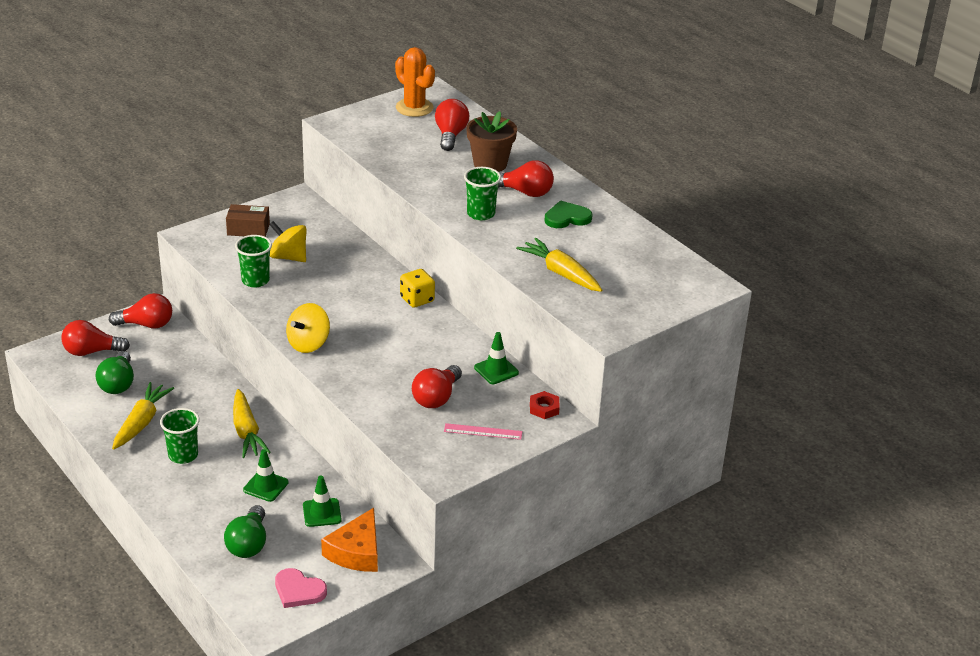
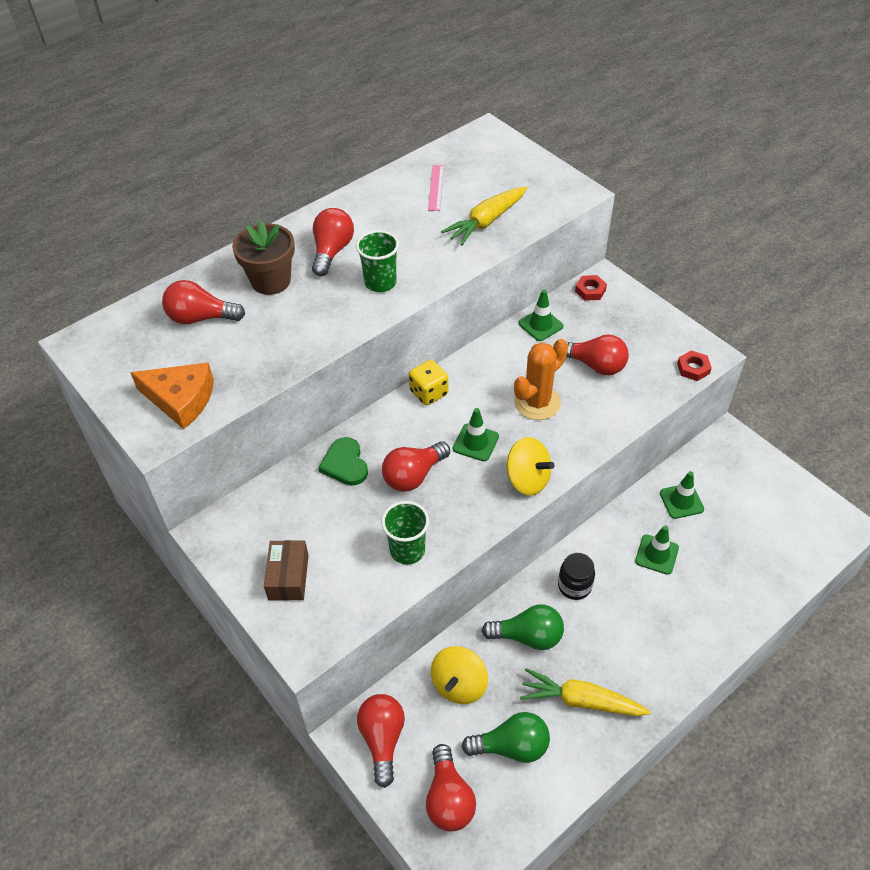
camera: 90 degrees left, 15 degrees up
green cup [160,408,200,464] -> none
green light bulb [224,505,266,558] -> green light bulb moved to [482,604,564,650]
yellow carrot [233,389,271,458] -> black jar [558,553,595,600]
yellow spinning top [269,221,307,262] -> yellow spinning top moved to [431,646,488,704]
pink heart [275,568,327,608] -> none
orange cheese [321,508,378,572] -> orange cheese moved to [130,362,214,429]
orange cactus [395,47,435,117] -> orange cactus moved to [514,339,568,420]
pink ruler [444,423,522,440] -> pink ruler moved to [428,165,444,211]
green heart [545,201,593,228] -> green heart moved to [318,437,368,486]
none -> red light bulb [382,442,450,492]
none -> green traffic cone [453,408,499,461]
none -> red nut [677,350,712,381]

